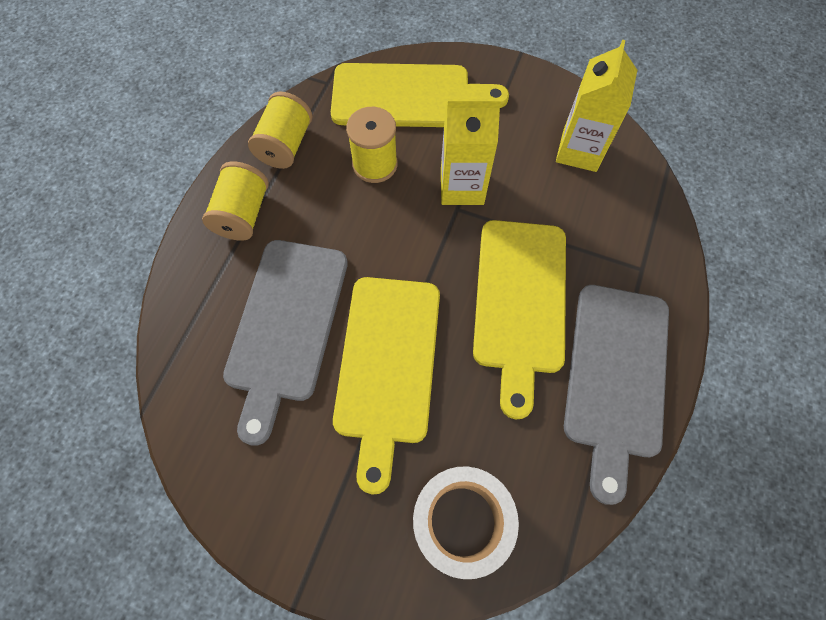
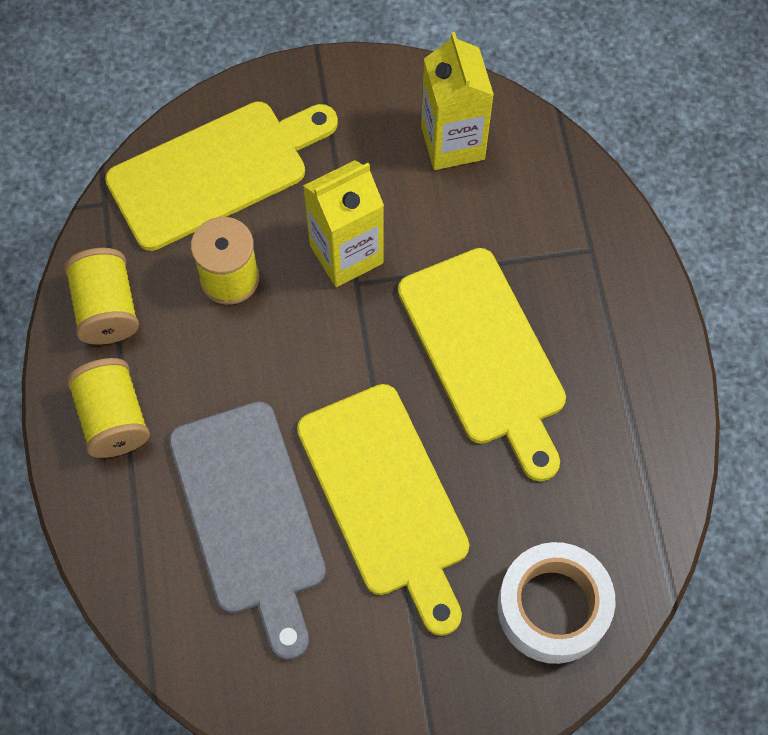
camera: 30 degrees left, 0 degrees up
grey cutting board [564,285,669,505] -> none

